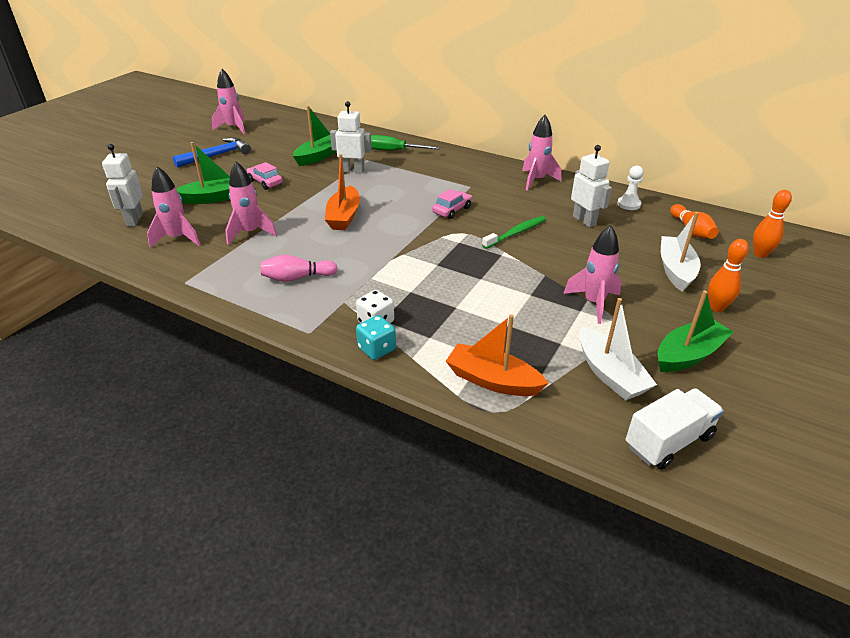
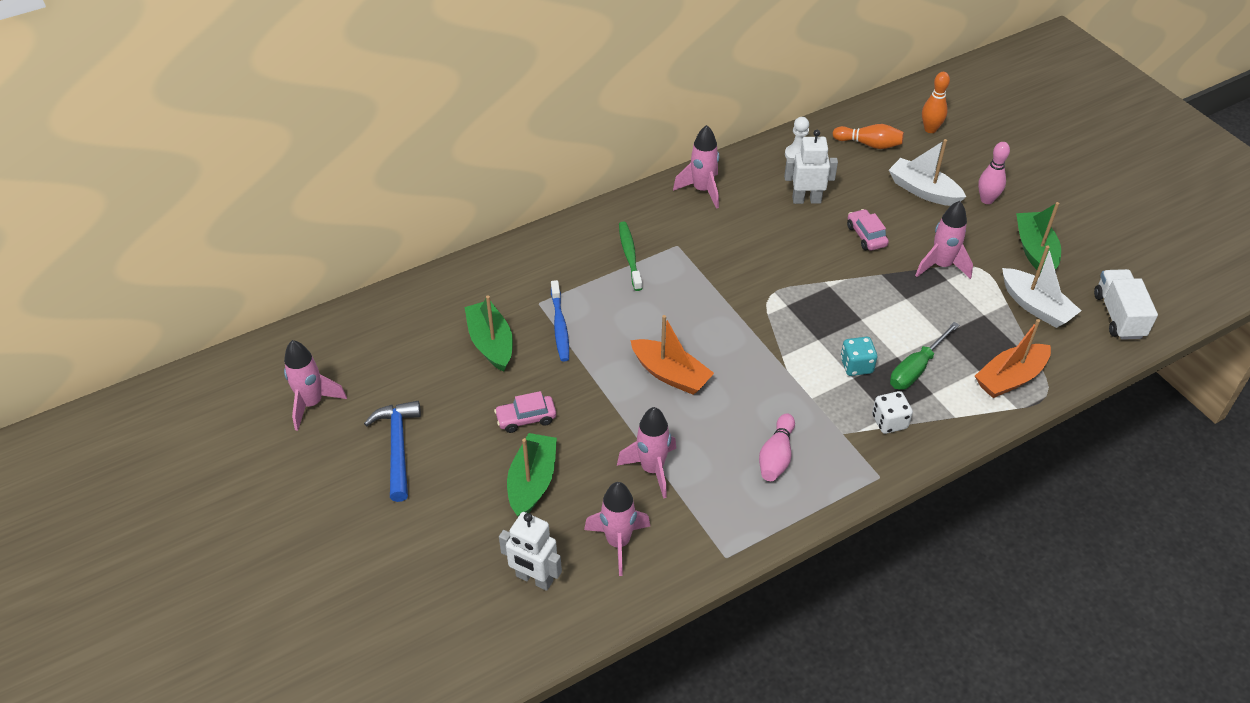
camera: 60 degrees left, 10 degrees up
white robot [330,101,372,174] -> blue toothbrush [551,280,569,362]
turquoise dice [356,315,396,360] -> turquoise dice moved to [841,337,877,376]
green screwdriver [371,135,440,151] -> green screwdriver moved to [890,322,959,390]
pink car [432,189,472,219] -> pink car moved to [847,209,889,251]
green toothbrush [482,216,546,249] -> green toothbrush moved to [619,222,642,291]
white boat [579,298,657,400] -> white boat turned 45 degrees clockwise [1002,245,1081,328]
orange bowling pin [708,239,749,312] -> pink bowling pin [978,142,1010,204]

